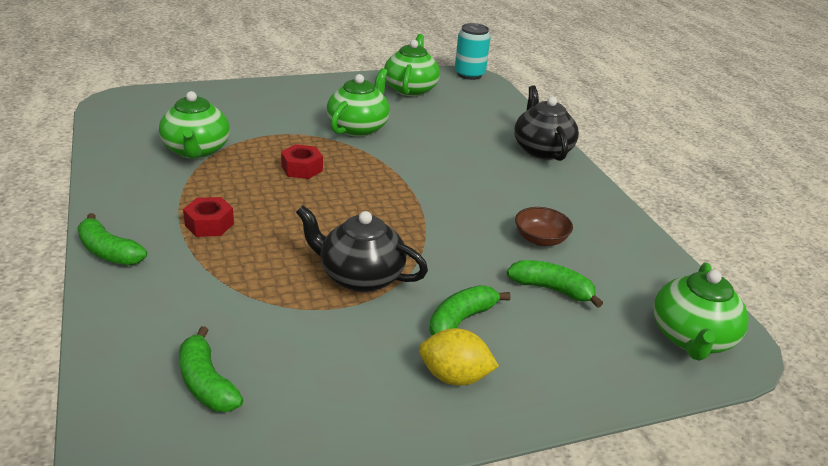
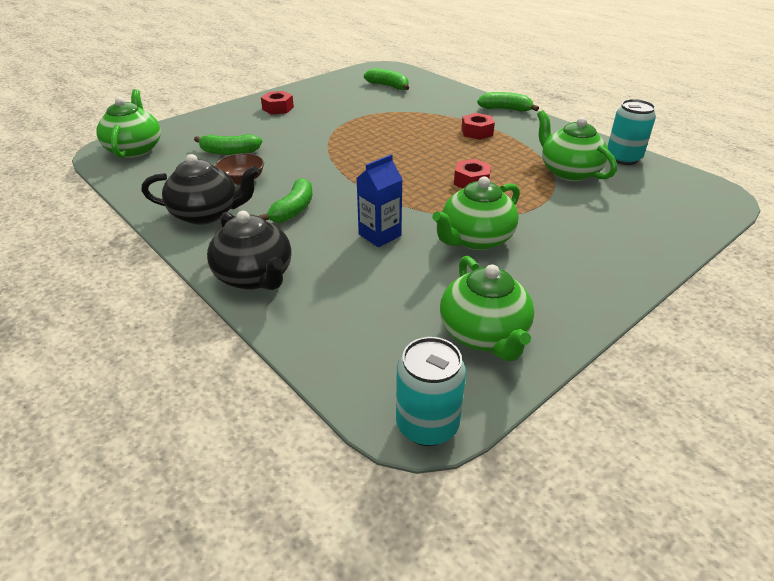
camera: 160 degrees right, 5 degrees up
black teapot [296,205,428,292] -> black teapot moved to [141,154,260,225]
green teapot [327,68,390,137] -> green teapot turned 45 degrees clockwise [432,176,520,250]
yellow lemon [419,328,499,386] -> red nut [261,91,294,115]
green banana [429,285,511,335] -> green banana moved to [258,178,312,223]
none -> blue carton [357,154,403,247]
none -> turquoise can [607,99,656,165]

